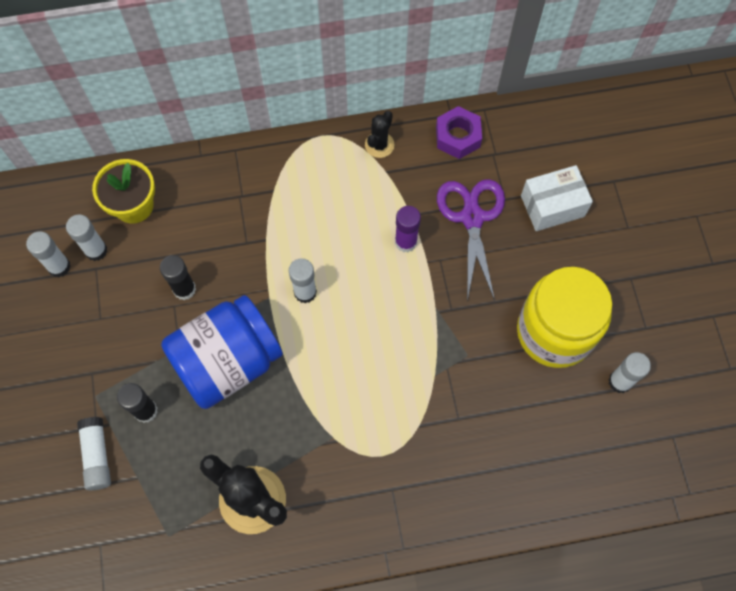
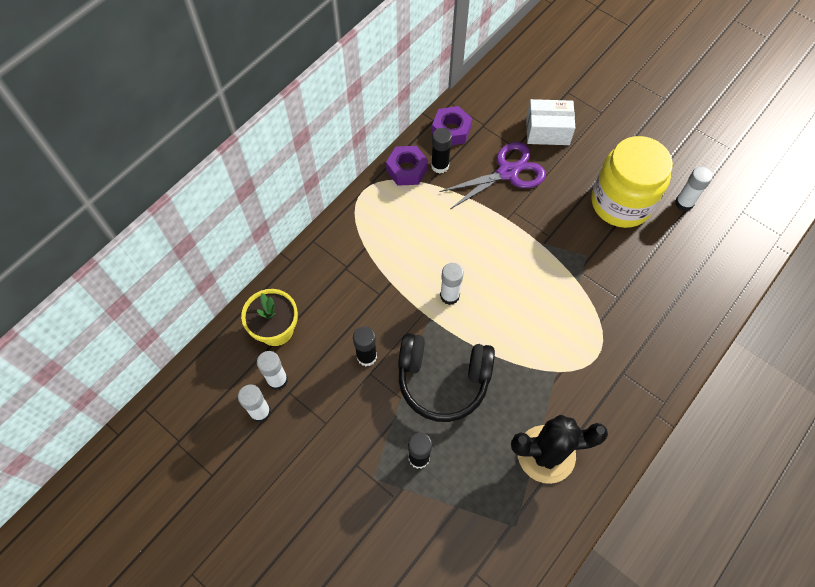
camera: 40 degrees left, 5 degrees down
white glue stick [77,417,111,490] -> none
blue jar [161,295,283,409] -> black headphones [398,333,495,422]
black cactus [365,111,394,158] -> purple nut [386,146,428,186]
purple glue stick [395,206,421,253] -> none
purple scissors [437,179,505,301] -> purple scissors turned 105 degrees clockwise [439,142,546,209]
white box [521,165,593,231] -> white box turned 60 degrees clockwise [526,99,575,145]
none -> black glue stick [431,128,452,173]

